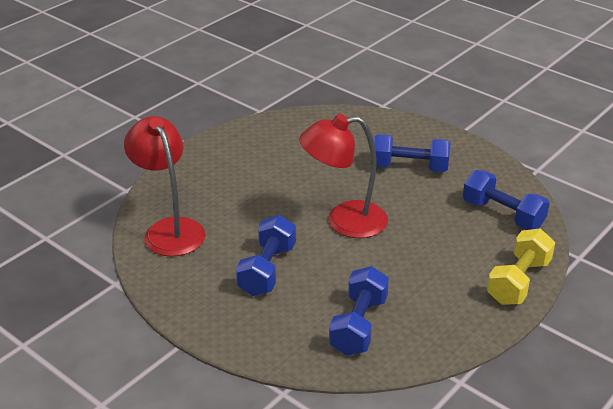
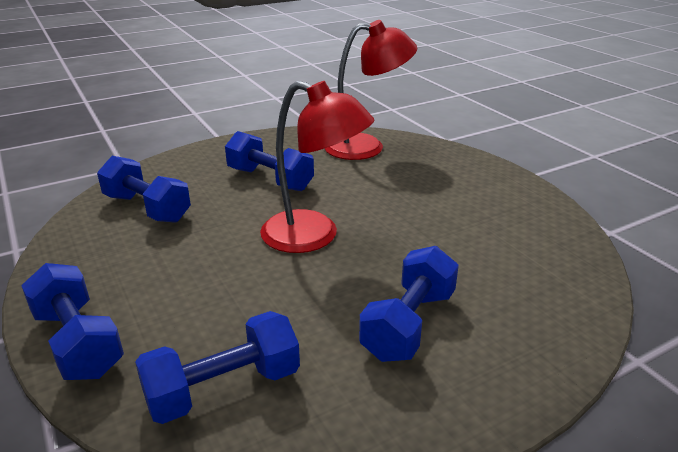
camera: 110 degrees right, 5 degrees down
red lamp [299,114,388,238] -> red lamp turned 105 degrees clockwise [260,81,374,253]
yellow dumbbell [487,229,555,305] -> blue dumbbell [21,263,124,380]

